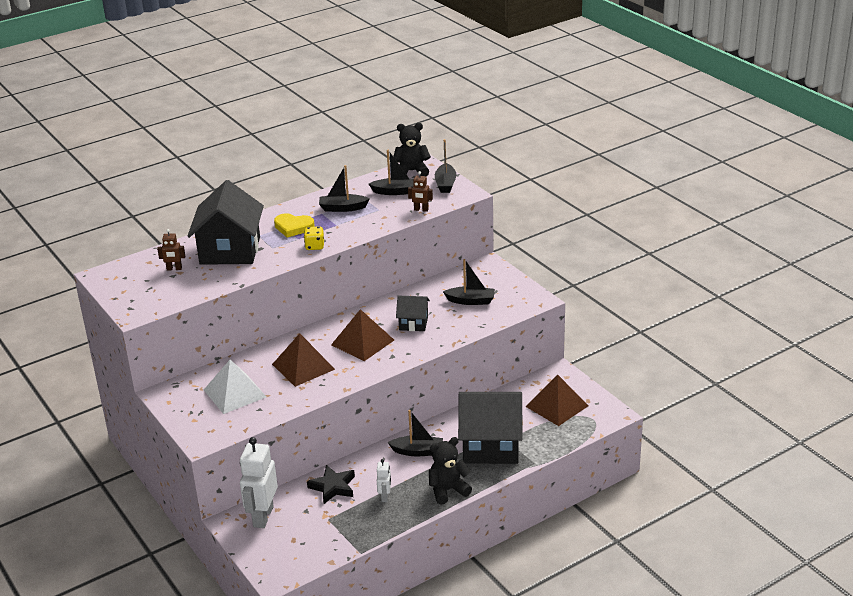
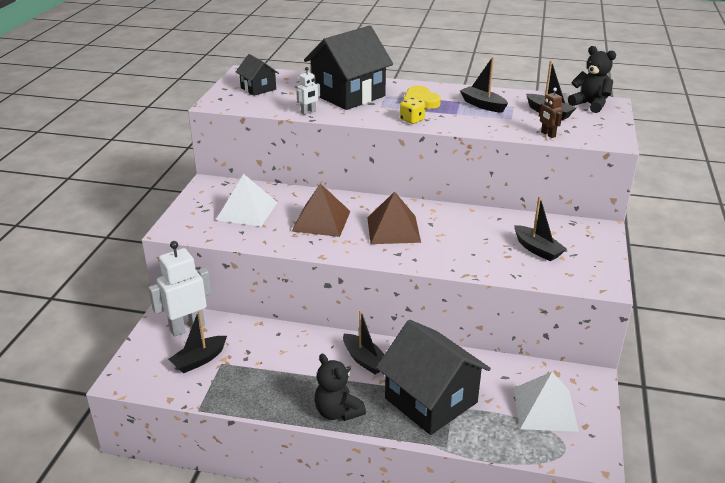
camera: 45 degrees right, 0 degrees up
brown robot [157,229,185,271] -> none
black star [307,465,355,504] -> none
white robot [377,459,391,502] -> white robot moved to [296,67,320,115]
black house [396,296,430,331] -> black house moved to [236,54,279,96]
black teddy bear [429,437,472,505] -> black teddy bear turned 150 degrees counterclockwise [314,354,366,421]
black boat [435,139,457,193] -> black boat moved to [169,310,227,373]
brown pyramid [525,374,588,426] -> white pyramid [514,372,579,432]

